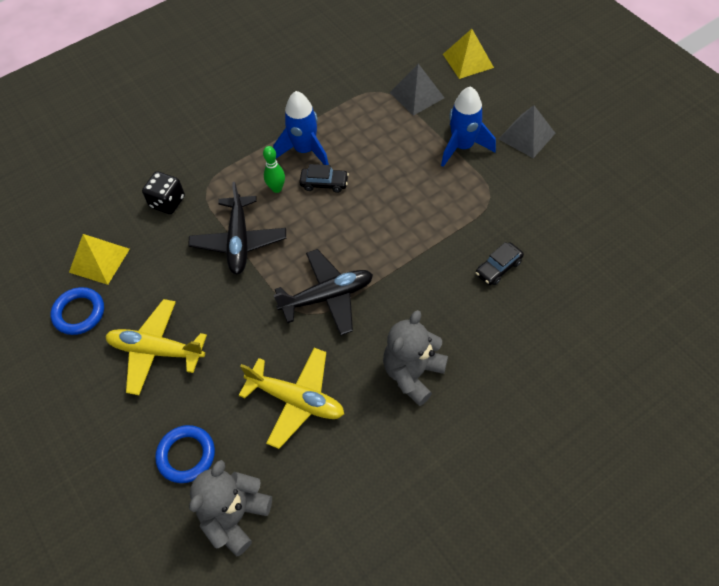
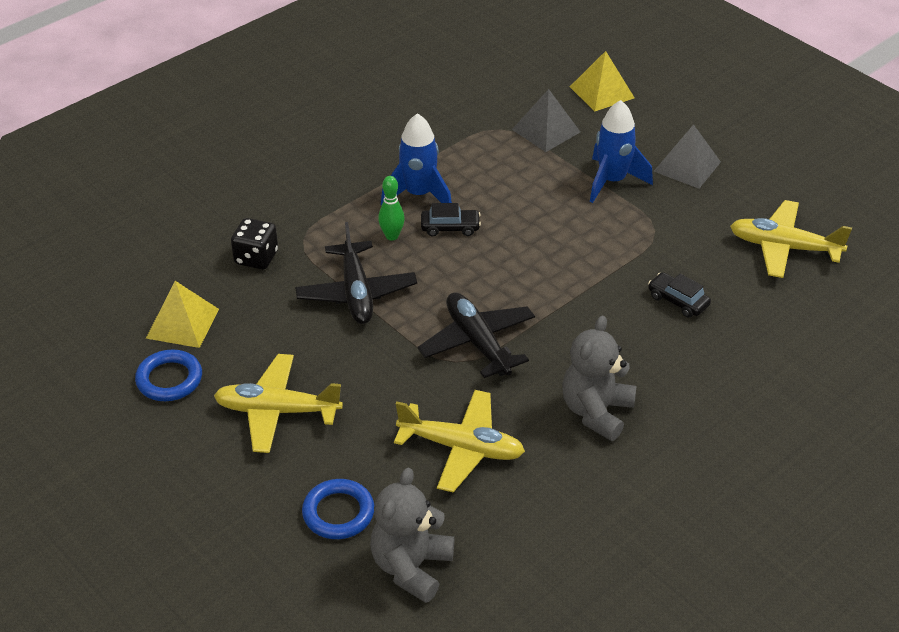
camera: 10 degrees left, 15 degrees down
black plane [274,249,373,336] -> black plane turned 90 degrees counterclockwise [418,292,535,378]
black car [476,242,524,285] -> black car turned 90 degrees clockwise [648,272,711,318]
none -> yellow plane [730,200,852,278]

